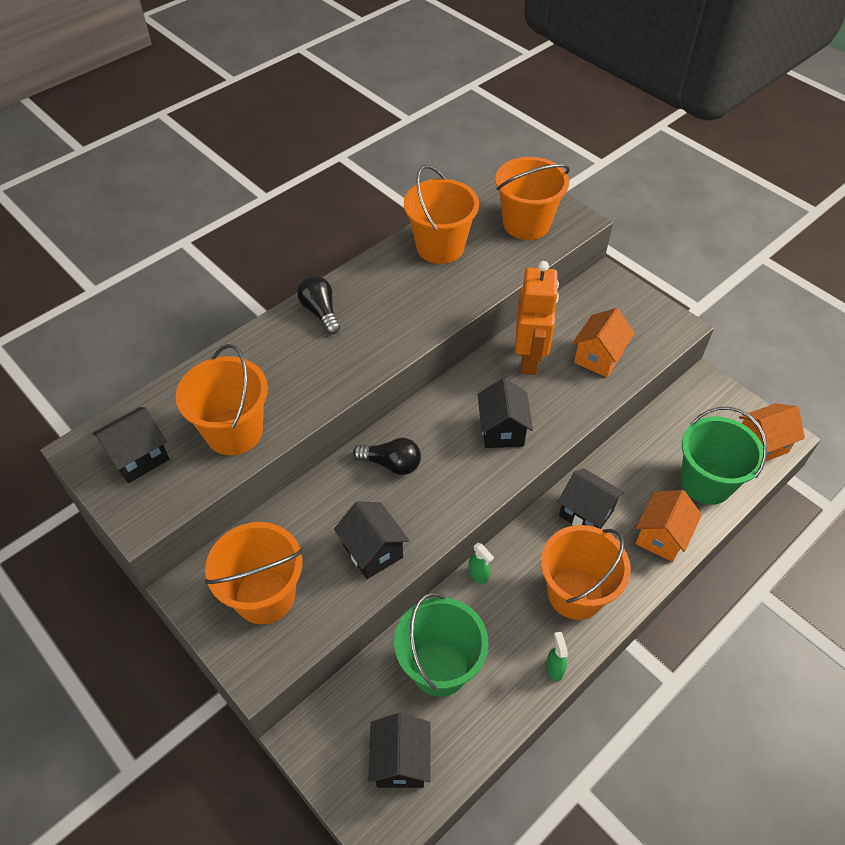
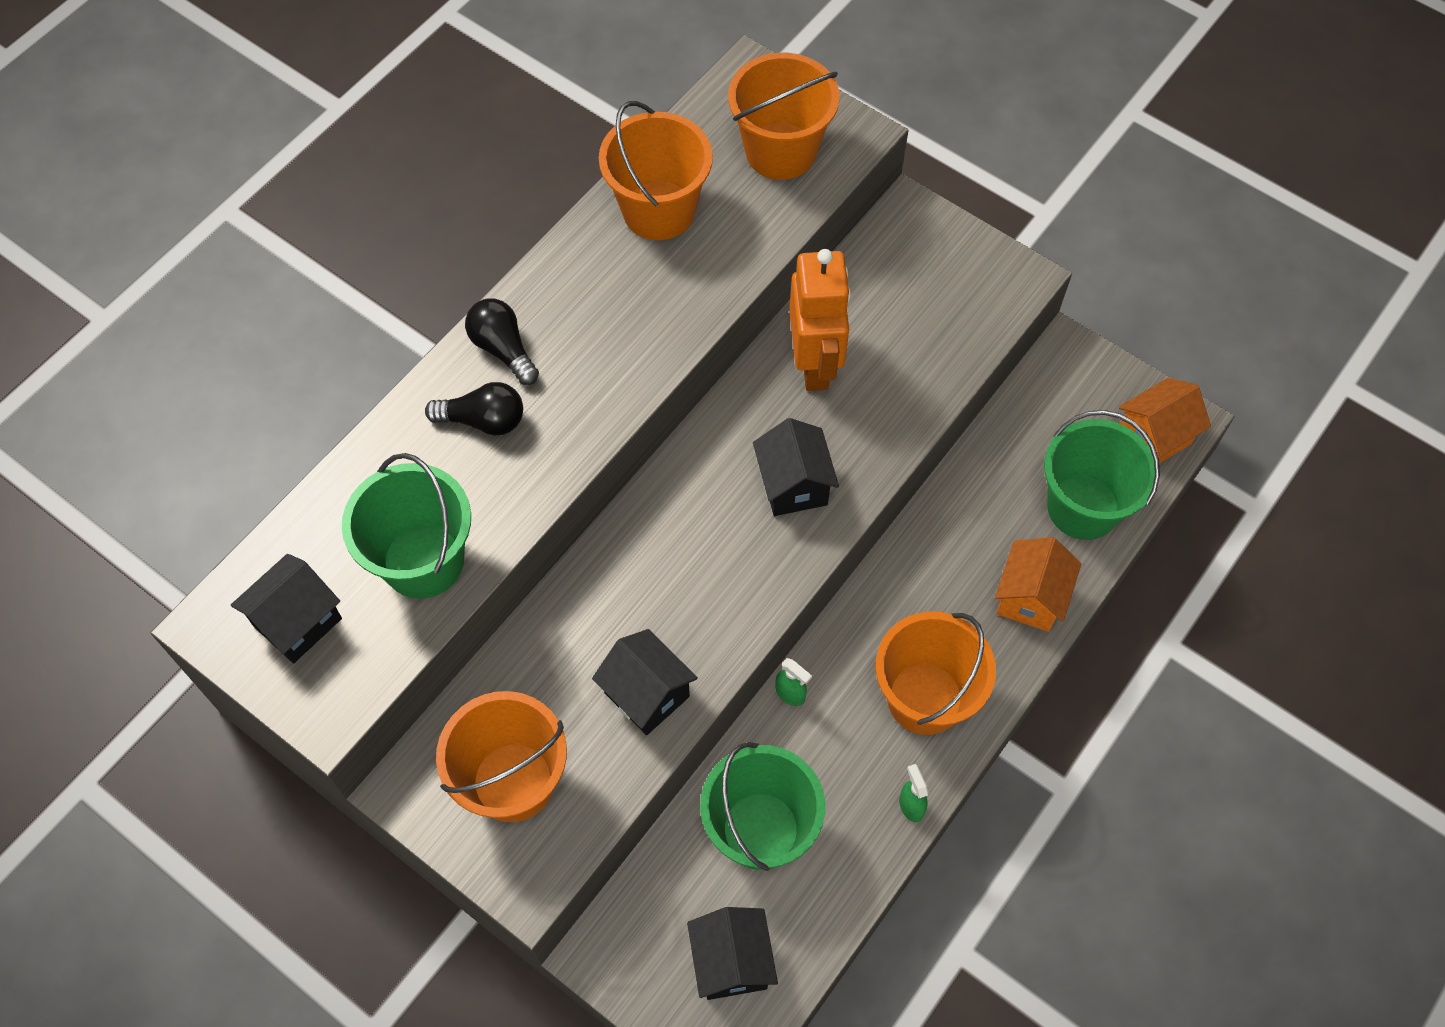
camera: 10 degrees left, 10 degrees up
orange bucket [176,344,268,455] -> green bucket [342,453,471,599]
black light bulb [353,438,421,475] -> black light bulb moved to [425,382,523,436]
black house [558,468,625,529] -> none
orange house [573,308,635,377] -> none

